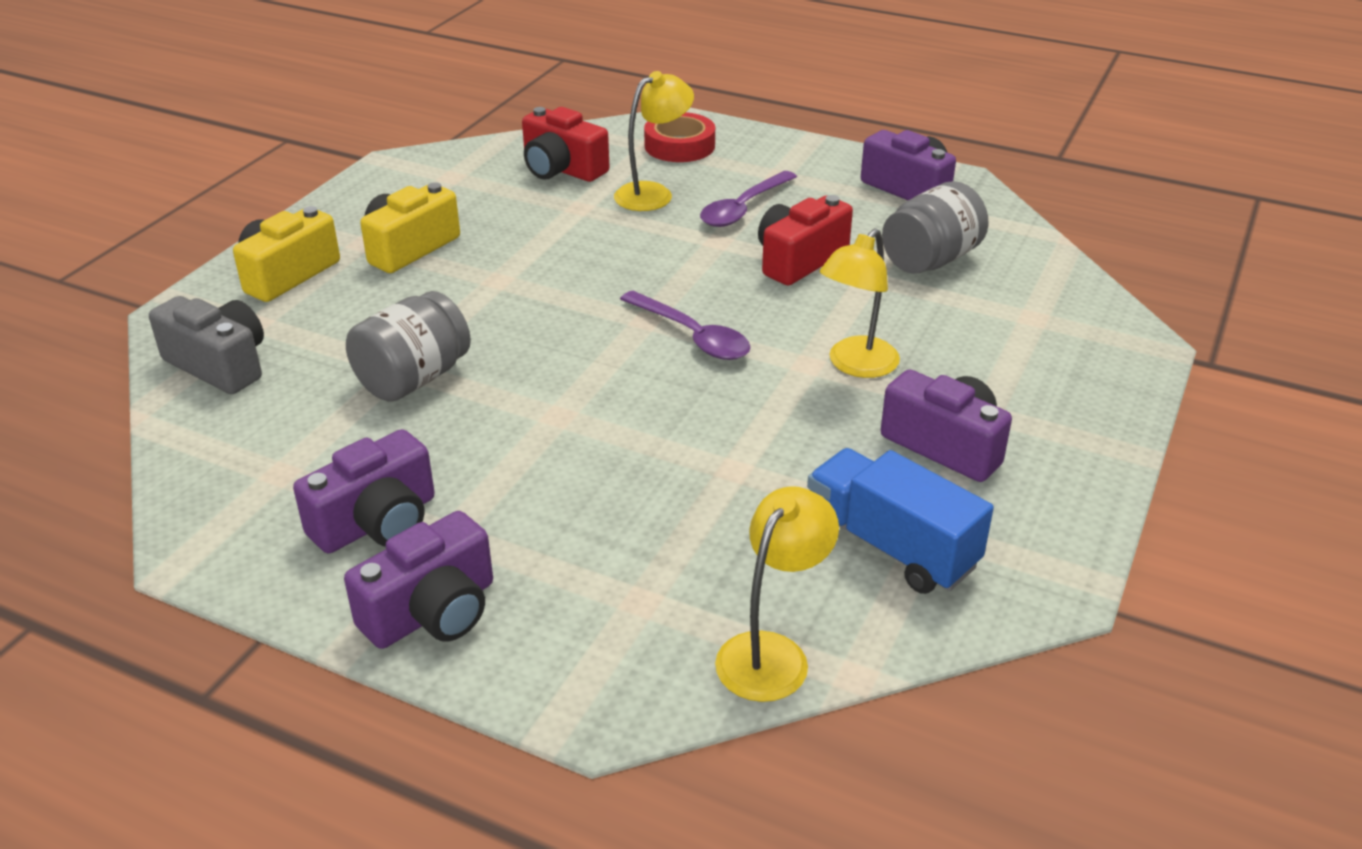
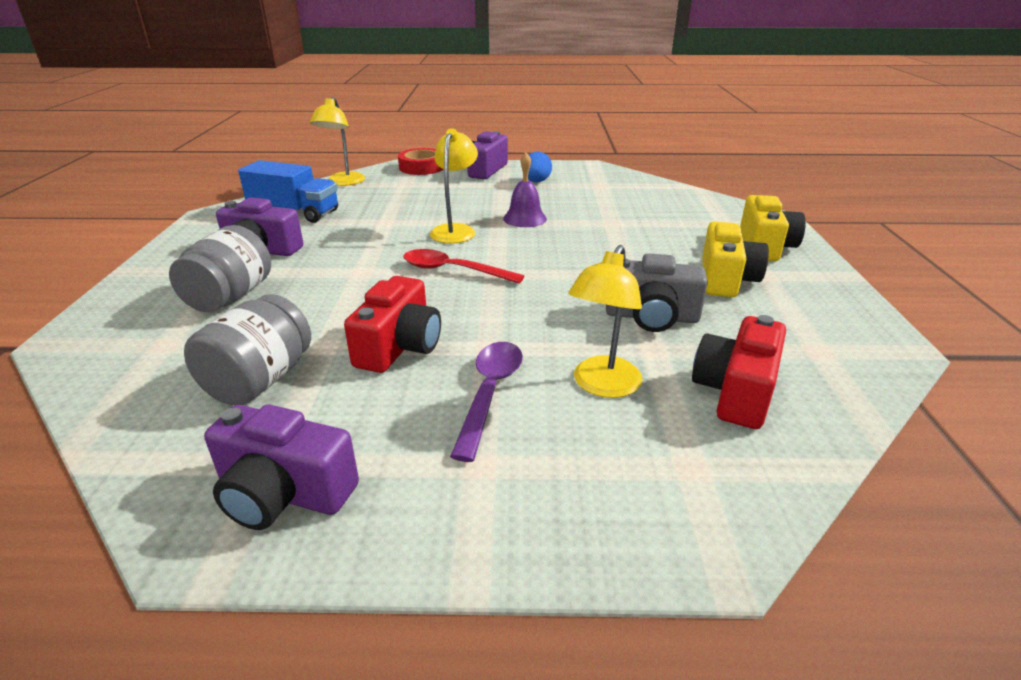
camera: 155 degrees right, 5 degrees down
grey camera [149,296,264,394] -> grey camera moved to [606,253,708,332]
purple camera [293,429,435,554] -> blue egg [528,151,552,182]
grey jar [346,291,471,401] -> grey jar moved to [169,225,271,312]
red camera [522,107,610,182] -> red camera turned 75 degrees counterclockwise [692,315,786,429]
purple spoon [620,291,750,360] -> red spoon [403,249,524,284]
red tape [644,112,715,162] -> red tape moved to [398,148,443,175]
yellow lamp [820,229,900,378] -> yellow lamp moved to [430,128,478,243]
none -> purple bell [503,153,547,227]

